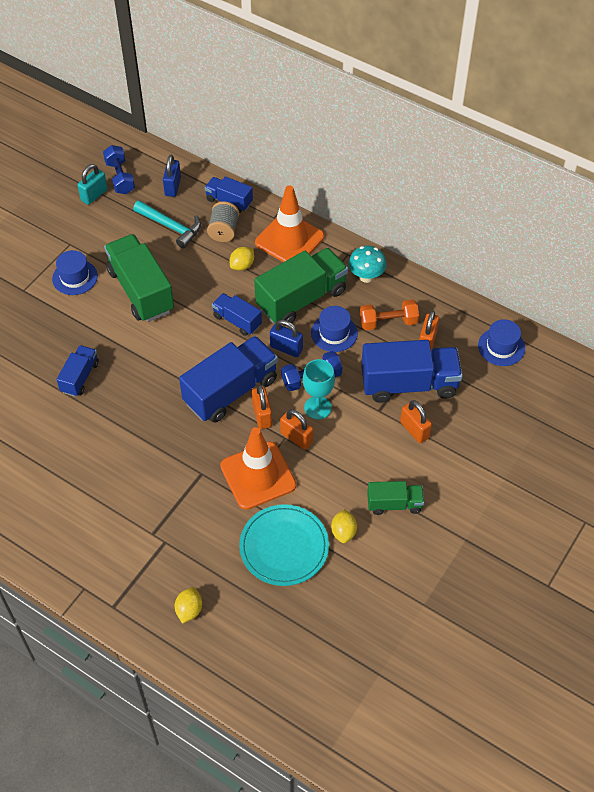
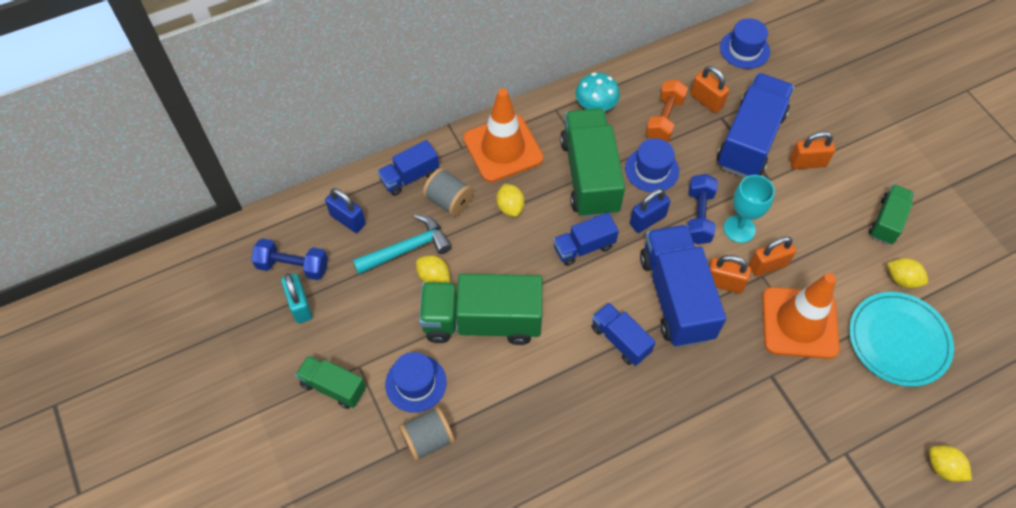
camera: 60 degrees left, 5 degrees up
blue truck [56,345,99,397] -> blue truck moved to [592,303,656,366]
none -> green truck [295,355,366,409]
none -> grey spool [399,406,455,462]
none -> yellow lemon [416,255,450,283]

